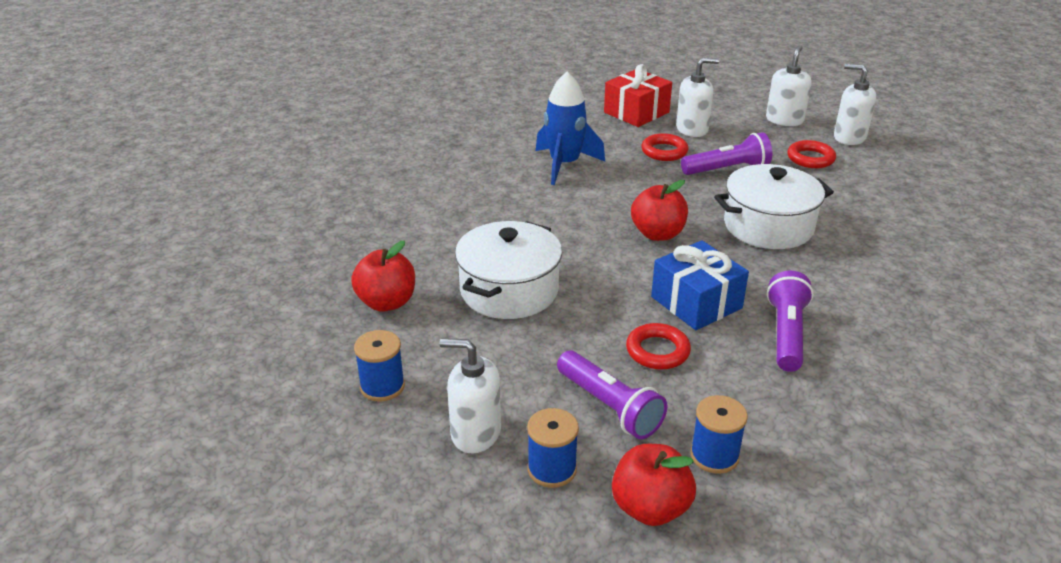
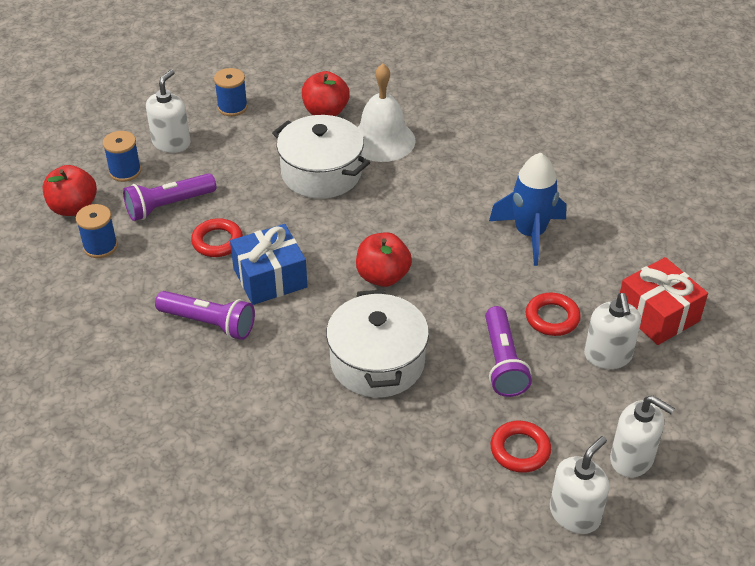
camera: 100 degrees right, 10 degrees up
none -> white bell [357,64,416,162]

